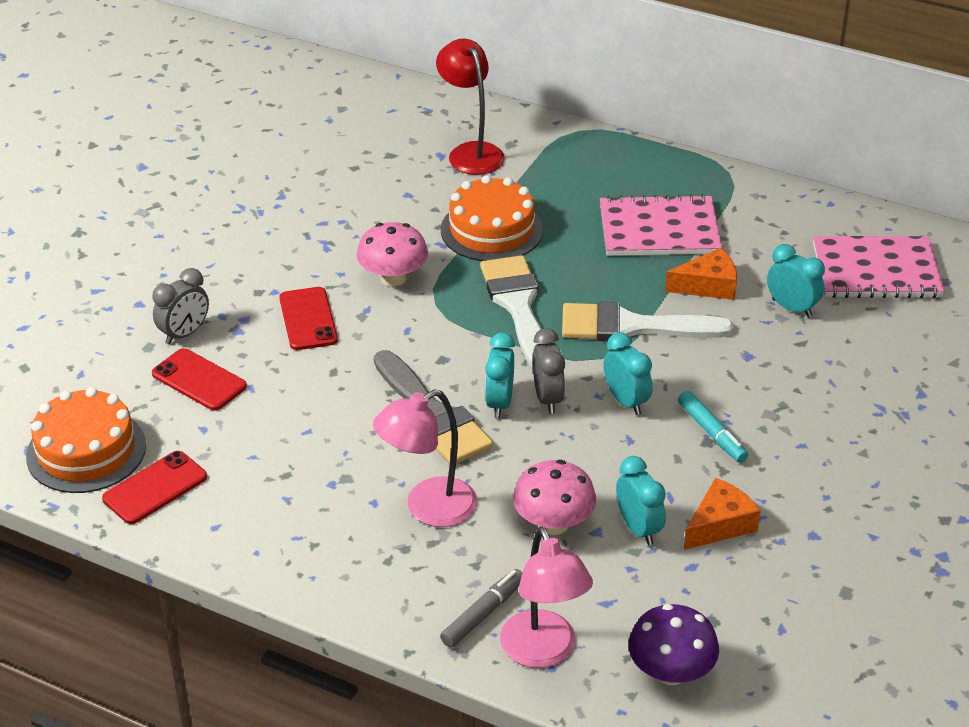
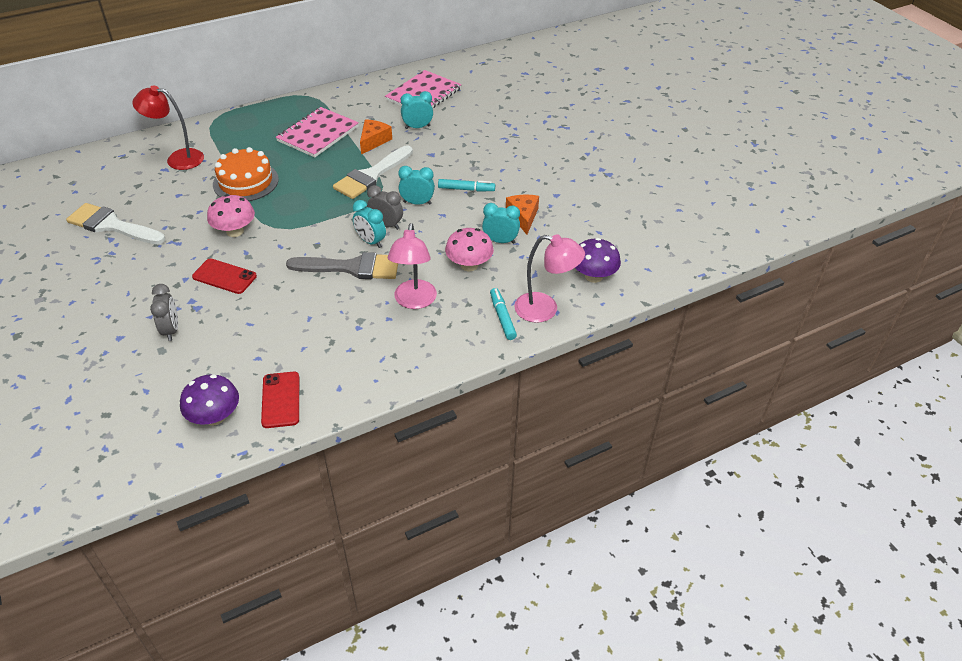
camera: 55 degrees left, 5 degrees up
orange cake [26,387,146,493] -> purple mushroom [180,374,239,426]
red phone [152,348,247,411] -> none
grey marker [440,569,522,648] -> turquoise marker [490,288,517,340]
white brush [480,255,543,368] -> white brush moved to [66,203,165,244]

